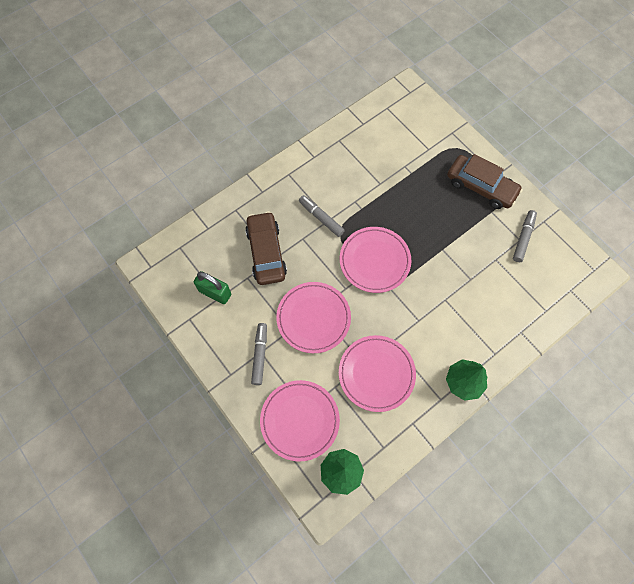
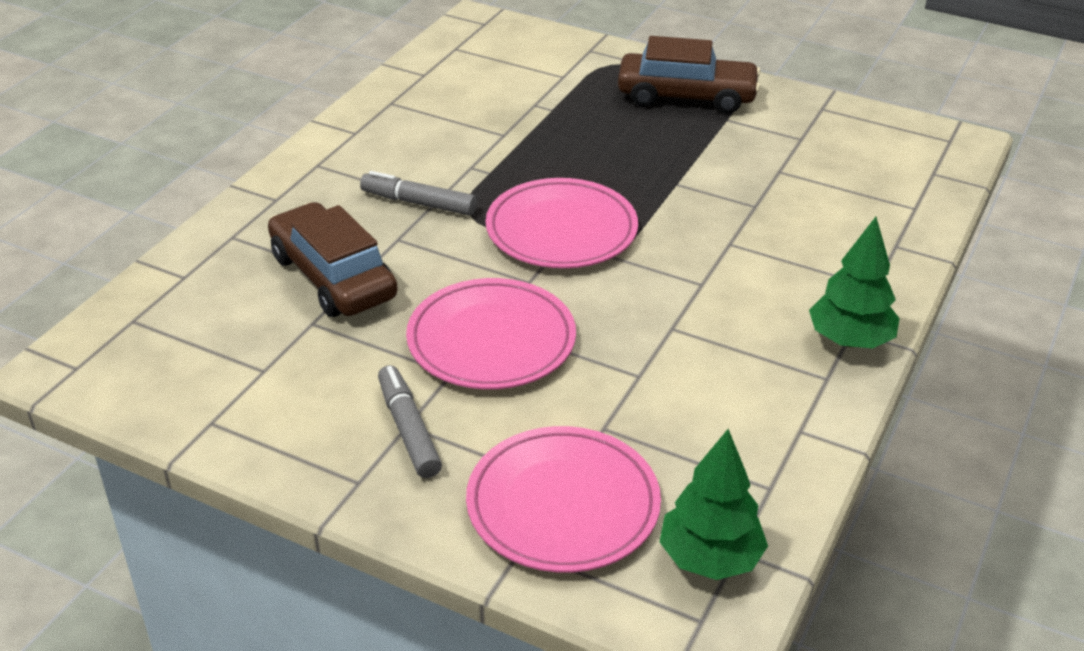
camera: 25 degrees left, 30 degrees down
green padlock [194,271,231,304] -> none
pink plate [339,335,416,412] -> none
grey marker [513,210,537,262] -> none

